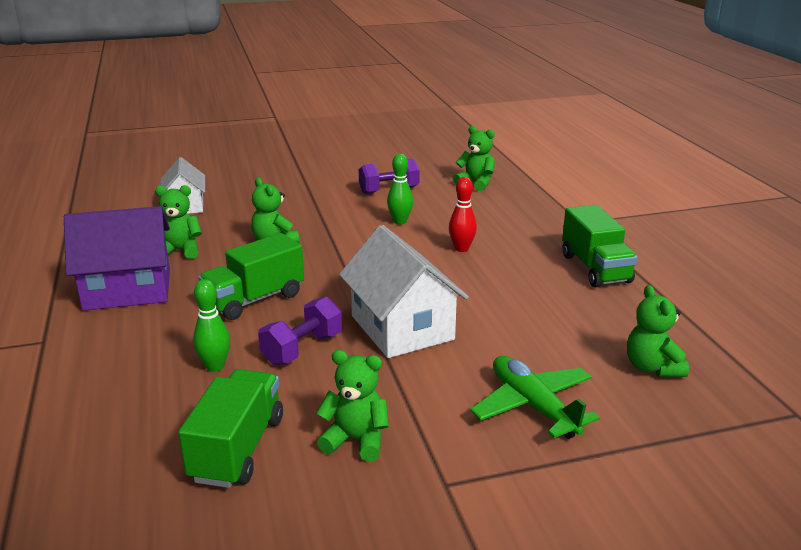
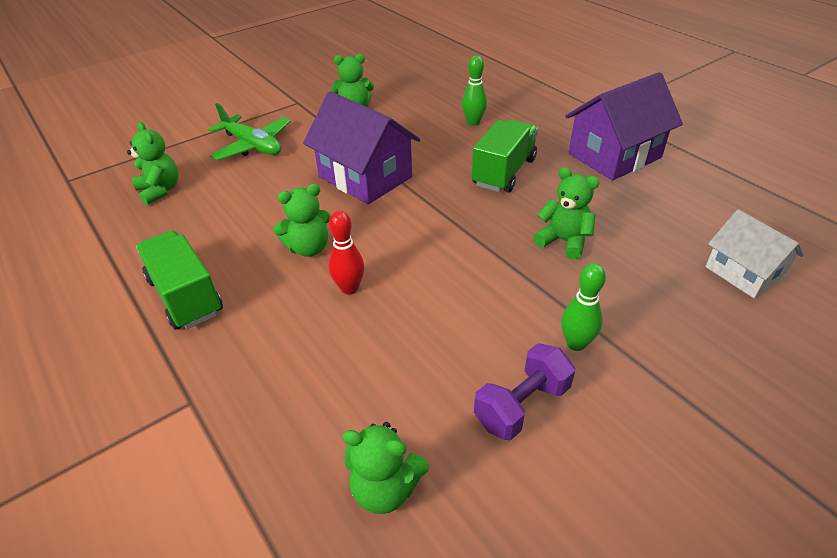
camera: 160 degrees right, 15 degrees up
green teddy bear [155,185,202,259] -> green teddy bear moved to [273,184,331,257]
green truck [178,369,283,488] -> none
purple dumbbell [258,297,342,365] -> none
white house [339,225,469,358] -> purple house [303,91,420,204]
green bowling pin [387,154,413,225] -> green bowling pin moved to [561,263,606,351]

